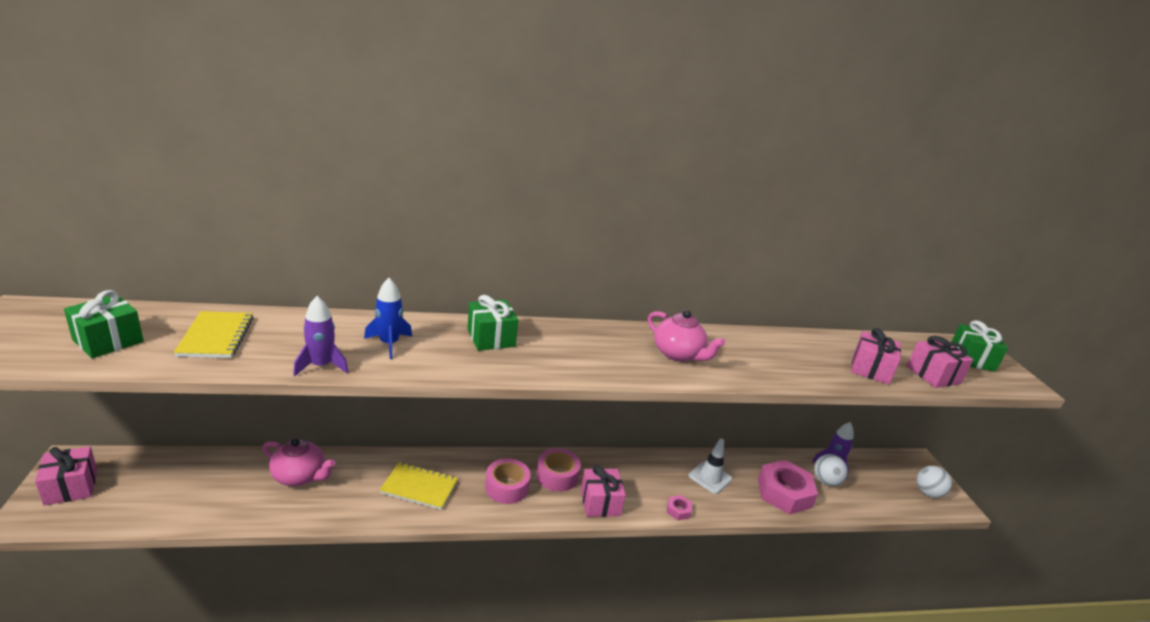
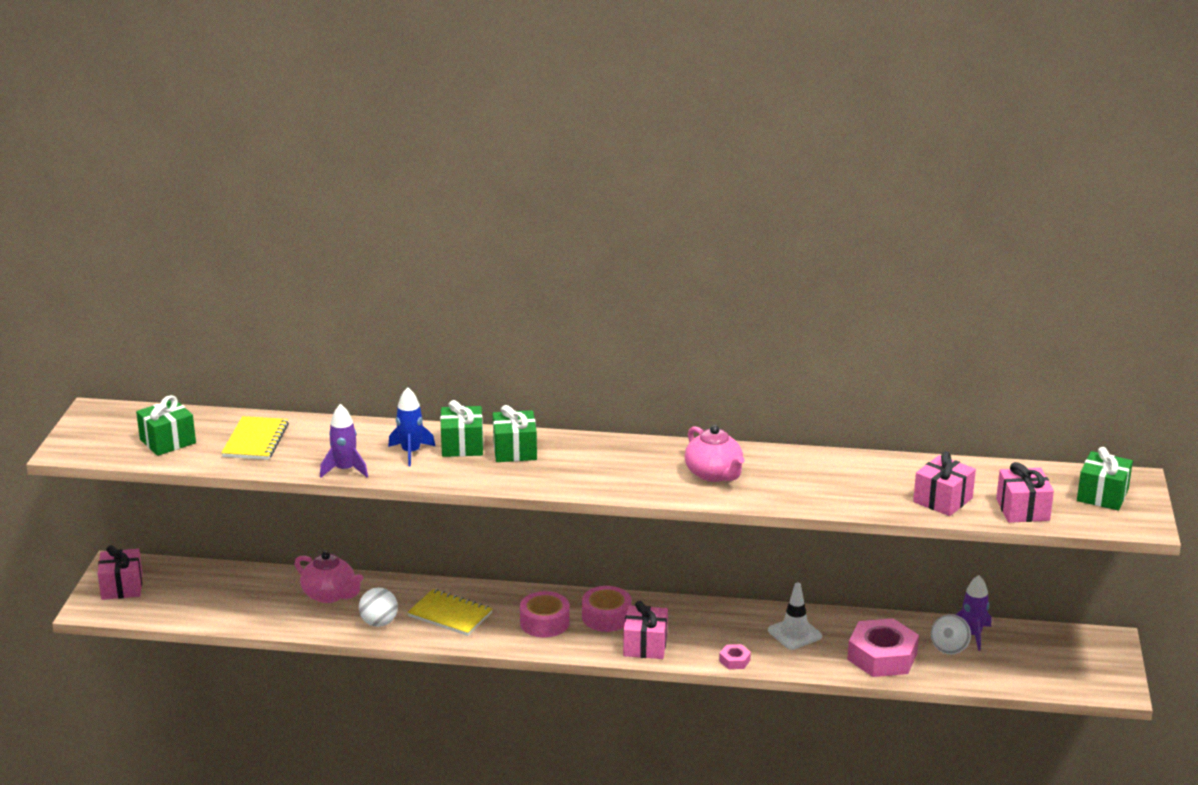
camera: 20 degrees right, 0 degrees up
white ball [917,466,952,498] -> white ball moved to [359,587,398,627]
none -> green gift [440,400,483,457]

